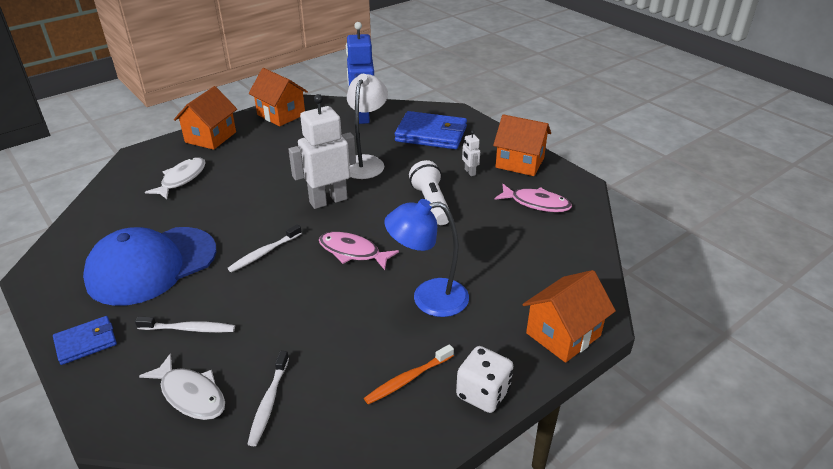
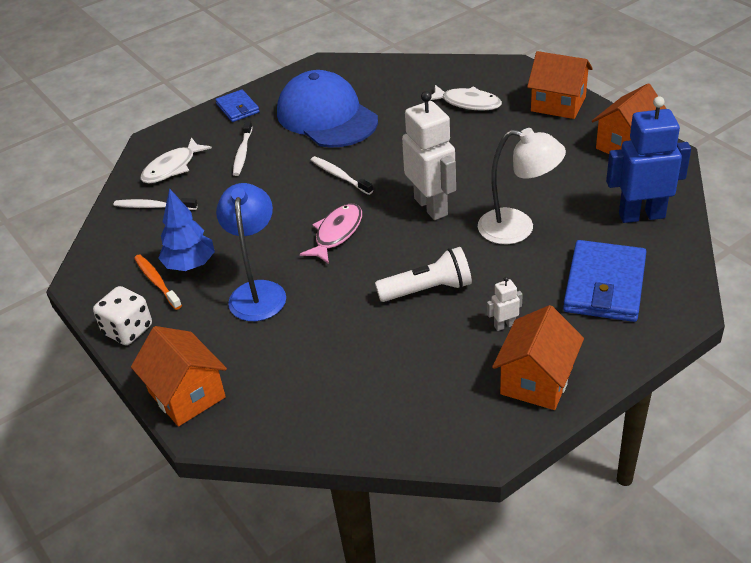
camera: 95 degrees right, 5 degrees up
pink fish [495,184,572,212] -> none
none -> blue tree [158,188,215,271]

